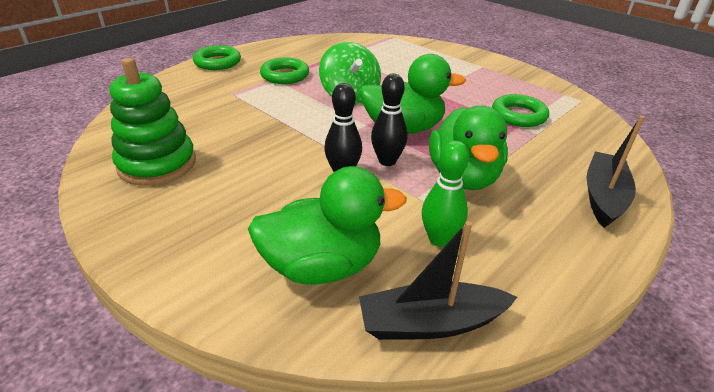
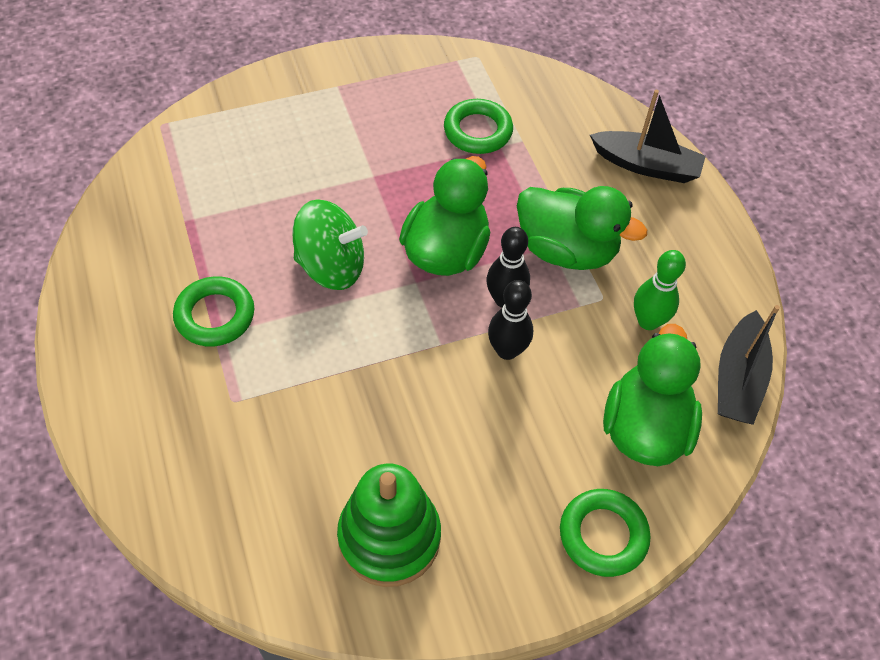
camera: 65 degrees left, 20 degrees up
green ring [193,45,241,70] -> green ring moved to [560,489,651,577]
black boat [586,115,645,228] -> black boat turned 150 degrees clockwise [590,90,706,183]

